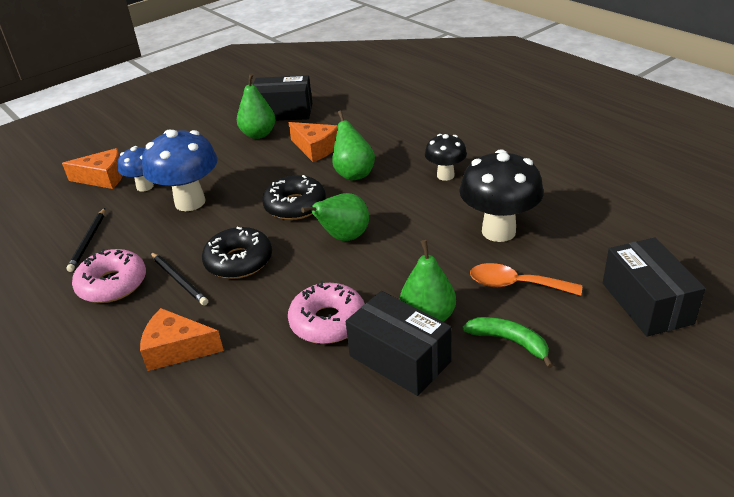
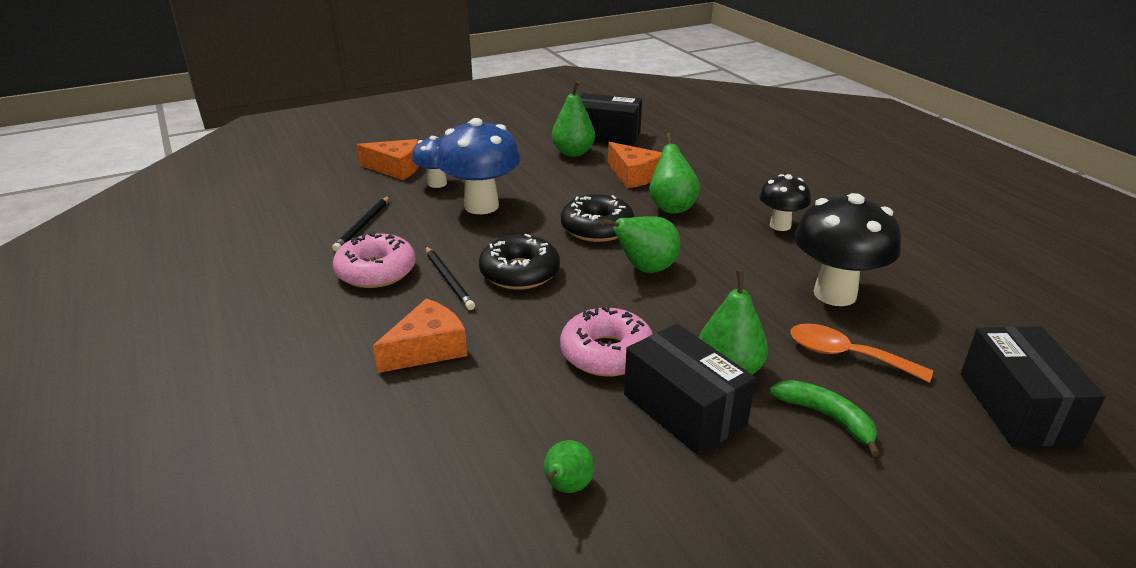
camera: 10 degrees right, 5 degrees down
orange cheese [140,308,224,371] -> orange cheese turned 120 degrees clockwise [373,299,467,373]
none -> green pear [544,440,595,493]

